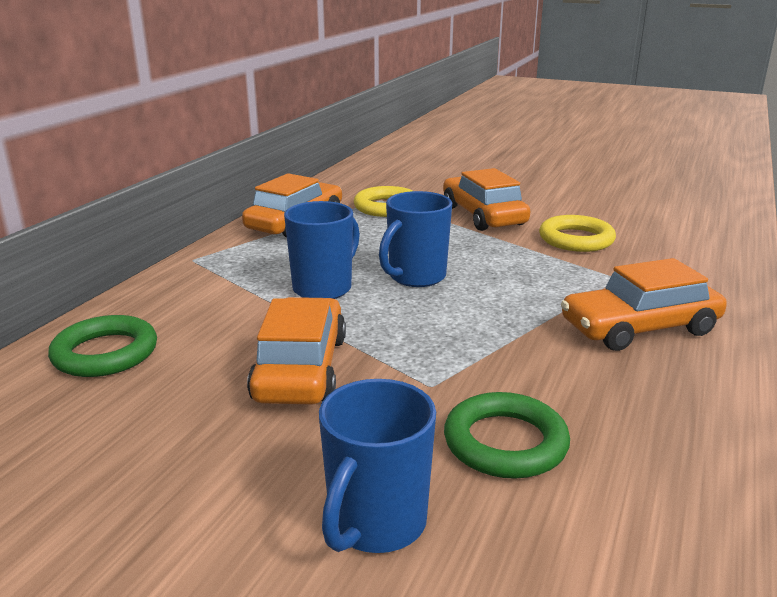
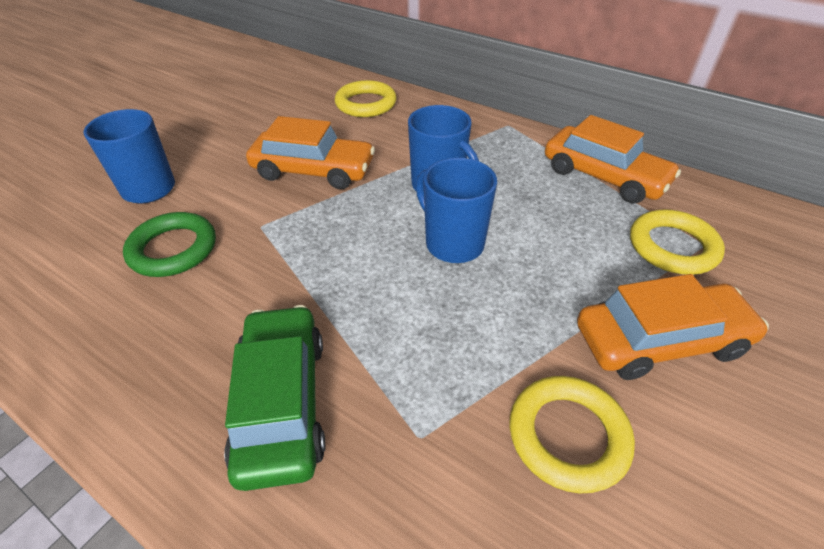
camera: 100 degrees right, 20 degrees up
green ring [48,315,157,377] -> yellow ring [335,80,396,117]
orange car [561,258,727,351] -> green car [224,305,325,491]

